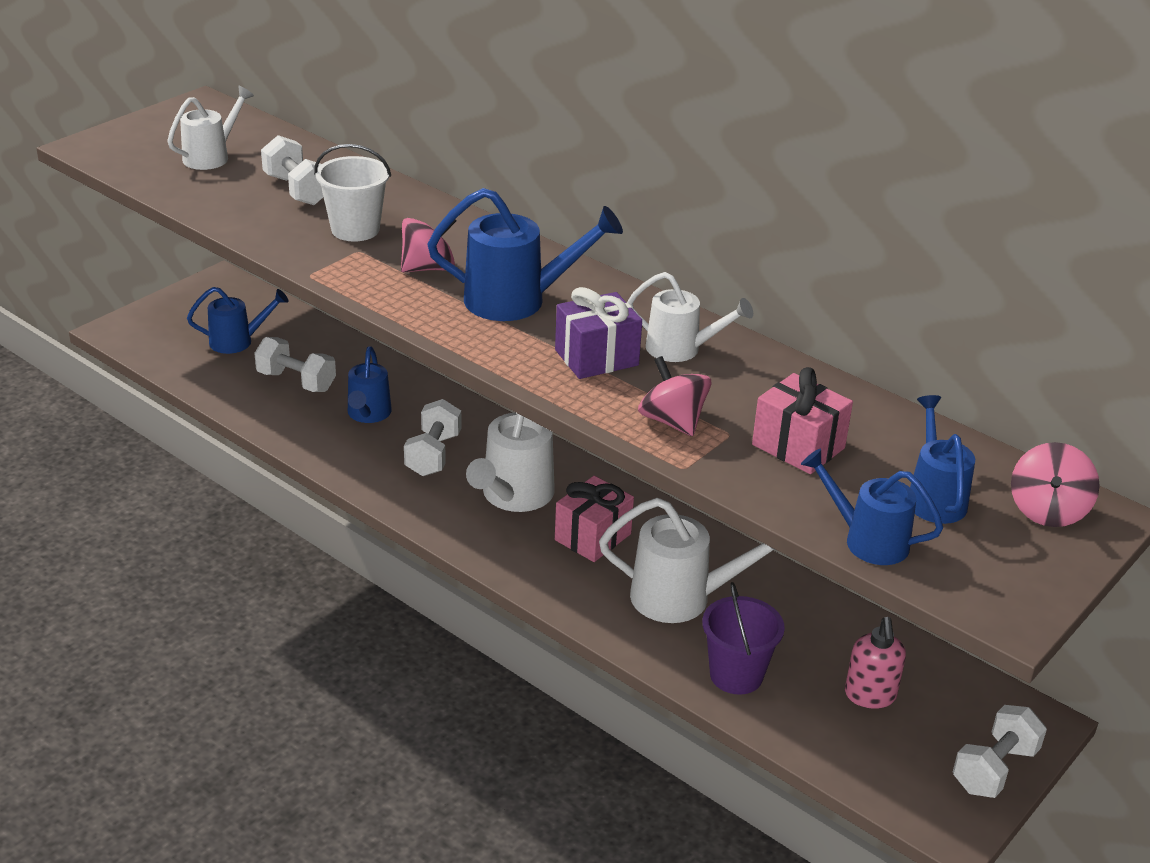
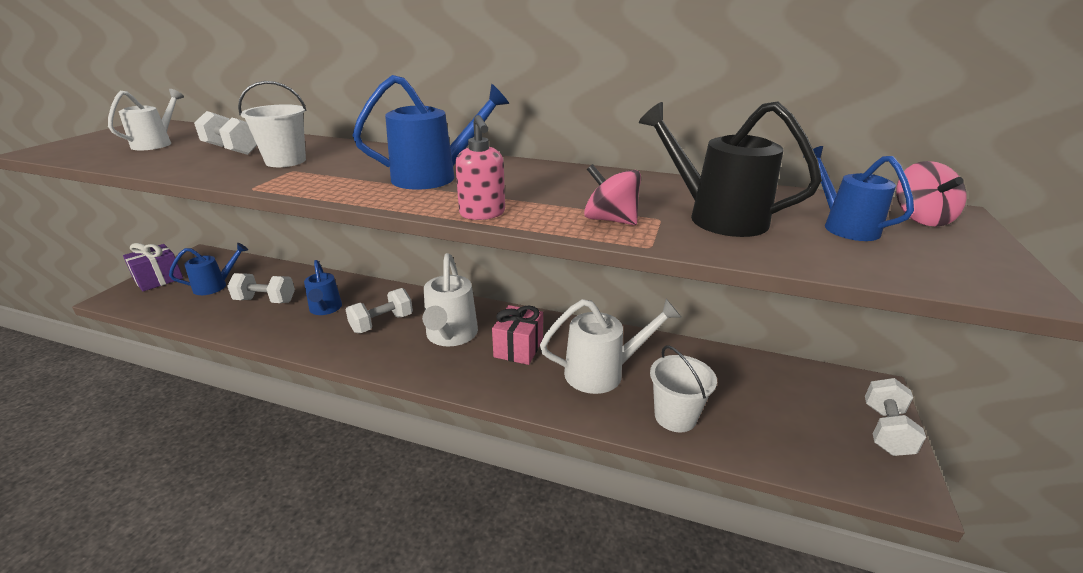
camera: 20 degrees left, 5 degrees down
pink spinning top [401,218,456,272] -> none
white dumbbell [404,399,461,476] -> white dumbbell turned 60 degrees clockwise [346,288,413,333]
purple gift [555,287,642,379] -> purple gift moved to [123,243,183,291]
white watering can [627,272,753,362] -> none
purple bucket [702,582,785,695] -> white bucket [650,346,717,432]
pink gift [752,367,853,474] -> black watering can [639,101,822,237]
blue watering can [801,449,943,565] -> none
pink soap dispenser [845,617,906,709] -> pink soap dispenser moved to [455,115,505,220]

